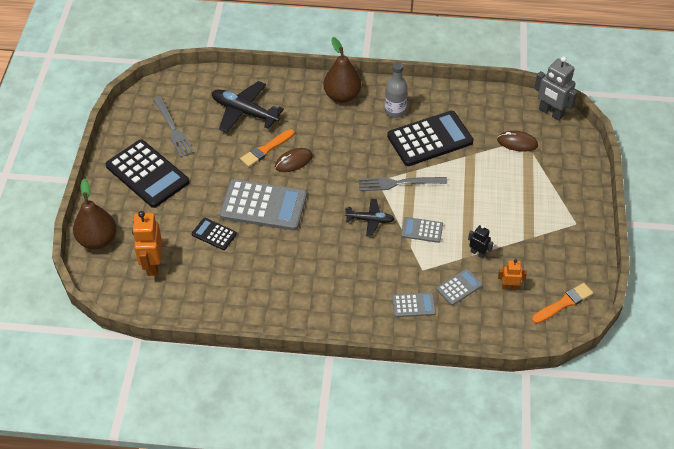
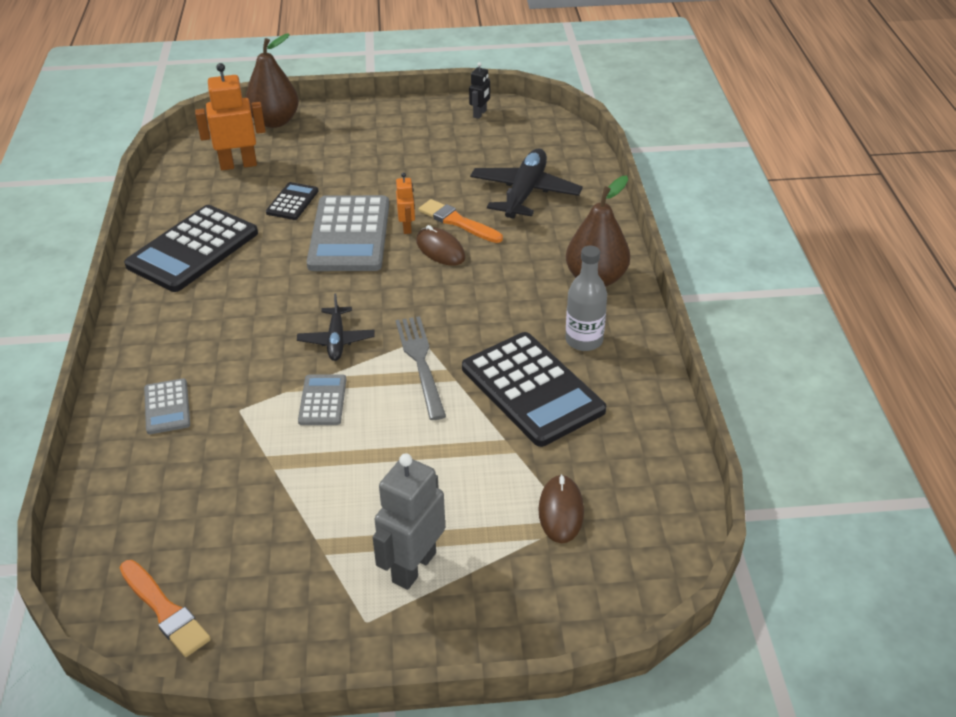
camera: 80 degrees right, 10 degrees down
black calculator [106,140,189,208] -> black calculator moved to [124,205,258,292]
grey fork [153,96,194,157] -> none
grey calculator [436,269,483,305] -> none
black robot [468,225,494,259] -> black robot moved to [469,62,490,119]
orange robot [498,259,527,290] -> orange robot moved to [396,173,415,234]
grey robot [534,56,578,121] -> grey robot moved to [373,453,445,590]

